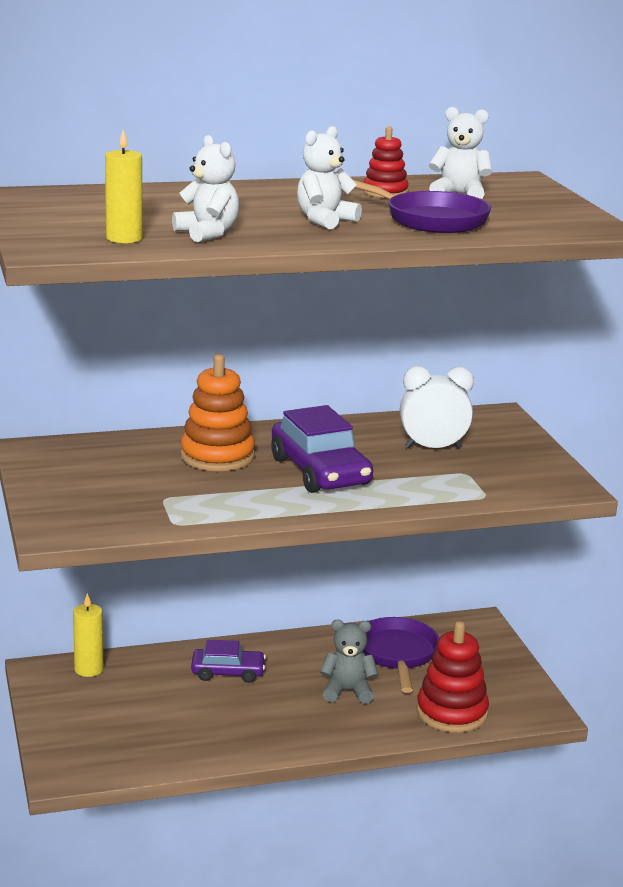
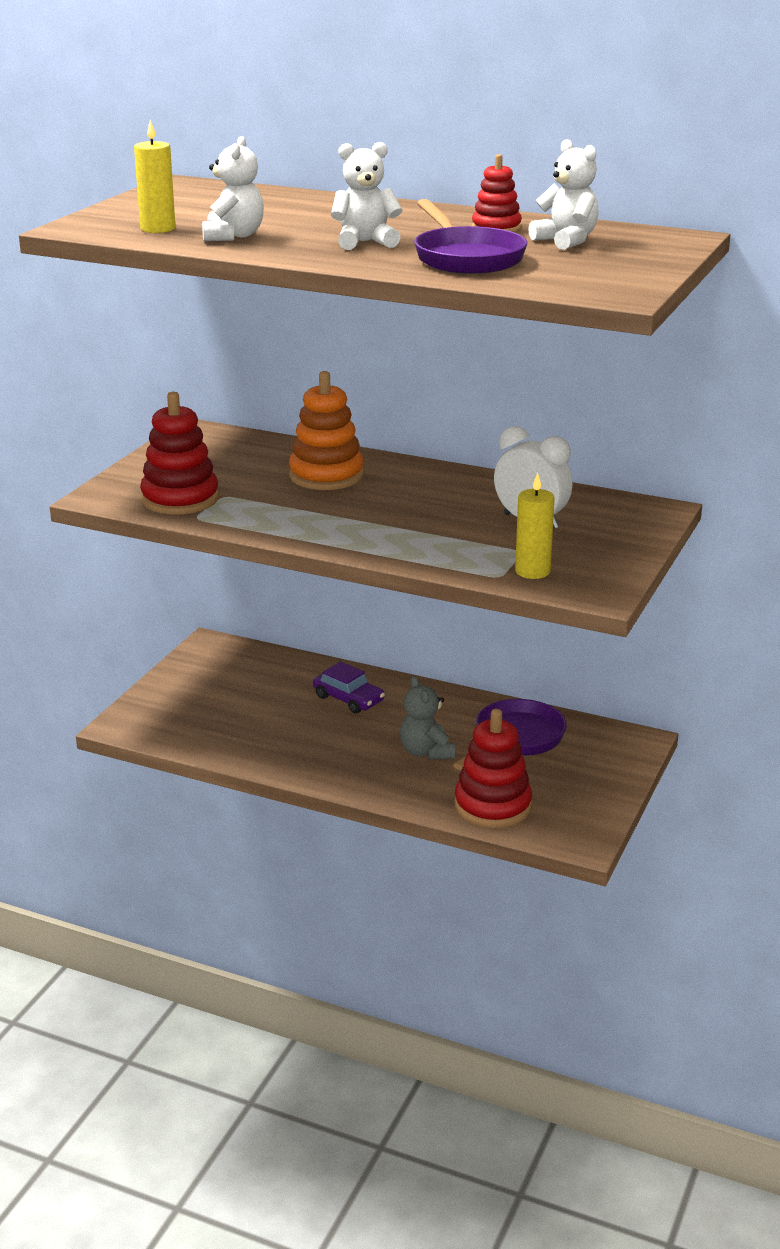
camera: 40 degrees right, 5 degrees up
yellow candle [73,593,104,677] -> yellow candle moved to [515,473,555,579]
purple car [271,405,373,493] -> none
grey teddy bear [320,620,378,704] -> grey teddy bear turned 150 degrees counterclockwise [400,676,455,760]
none -> red stacking toy [140,392,219,514]

